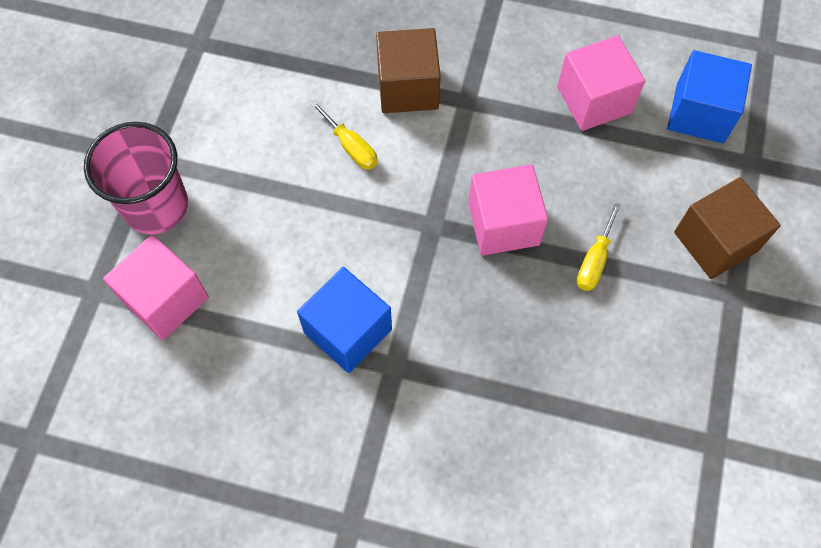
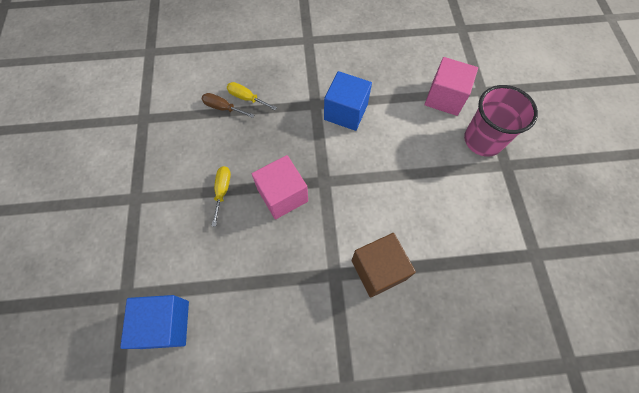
camera: 160 degrees right, 0 degrees up
yellow screwdriver [311,101,378,170] -> yellow screwdriver moved to [227,82,277,110]
pink cube [557,35,645,131] -> none
brown cube [674,177,781,279] -> none
none -> brown screwdriver [201,93,254,118]

